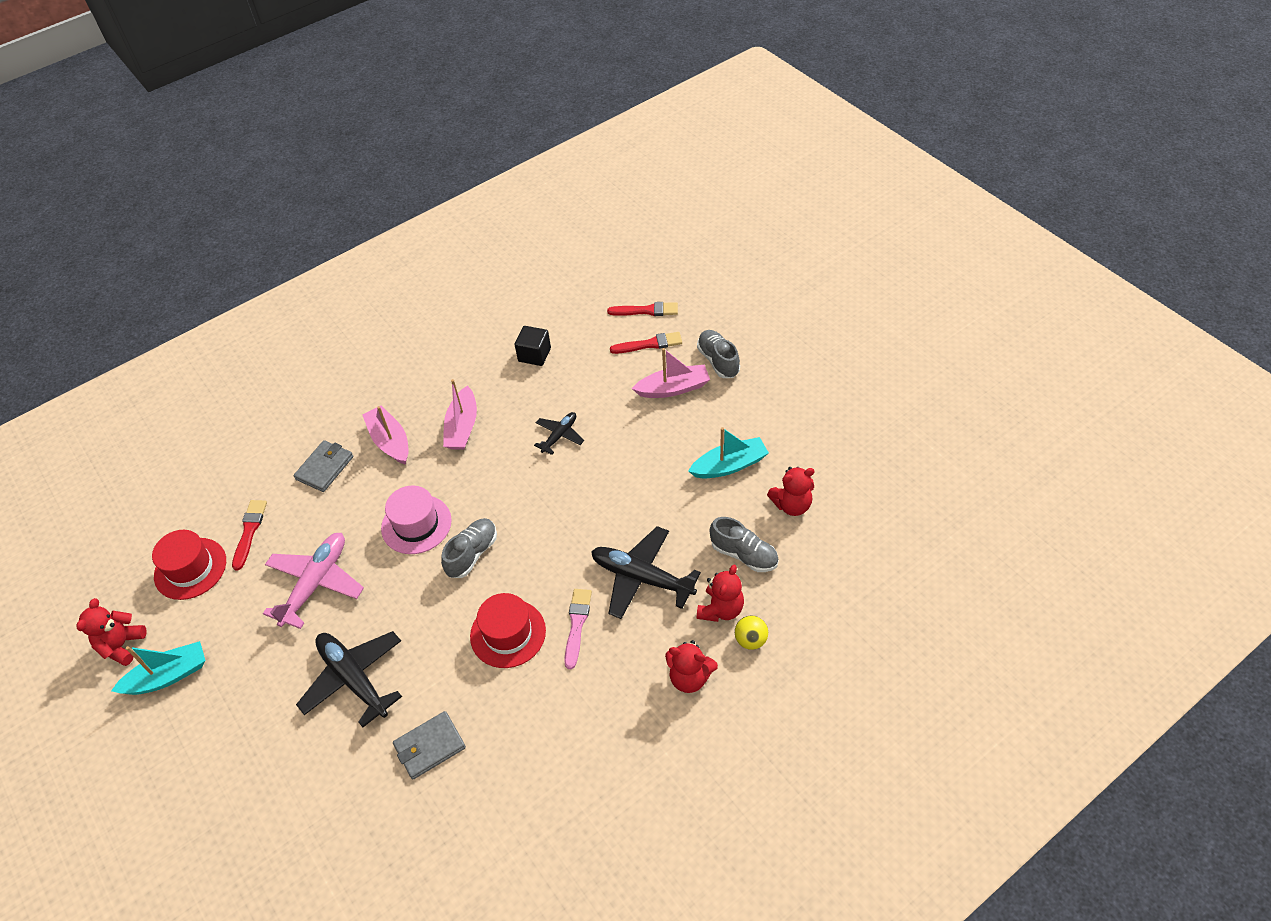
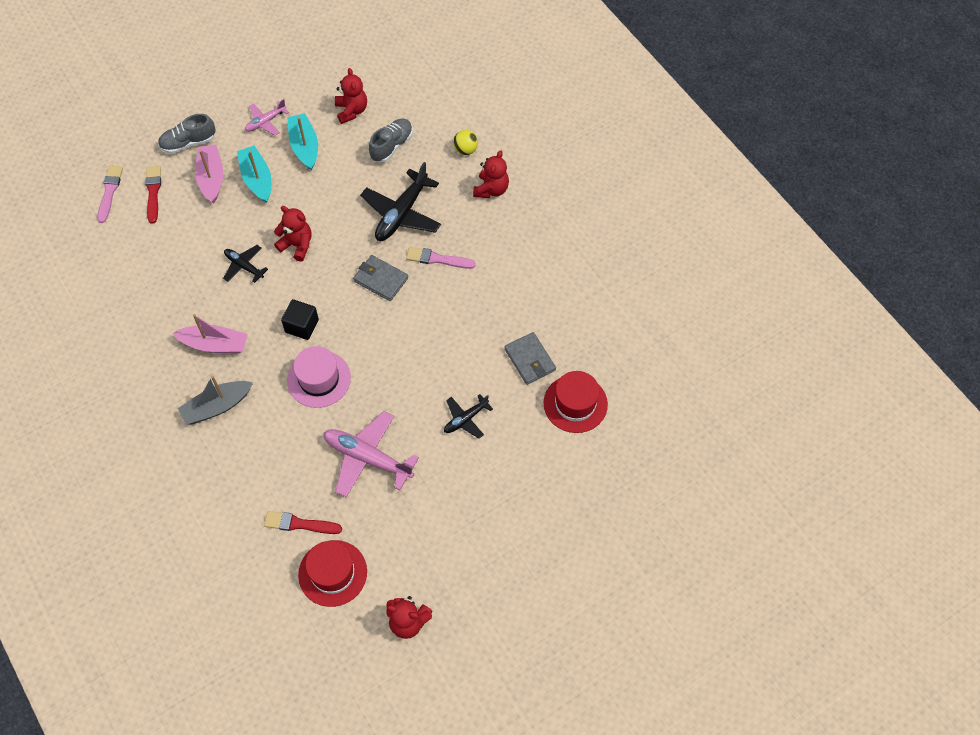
camera: 90 degrees left, 10 degrees up
turquoise boat [111,641,206,695] -> turquoise boat moved to [237,145,272,203]
grey wallet [293,440,353,492] -> grey wallet moved to [353,255,408,301]
black plane [296,631,402,727] -> black plane [444,394,493,439], size x0.55
pink boat [363,405,409,465] -> grey boat [178,375,253,425]
grey shoe [441,518,497,578] -> none
red hat [470,593,546,668] -> red hat moved to [543,371,608,433]
black cube [515,326,551,366] -> black cube moved to [281,299,319,340]
red brush [607,302,678,316] -> pink brush [97,166,123,223]
red teddy bear [697,565,744,622] -> red teddy bear moved to [274,206,312,262]
none -> pink plane [245,99,289,136]

